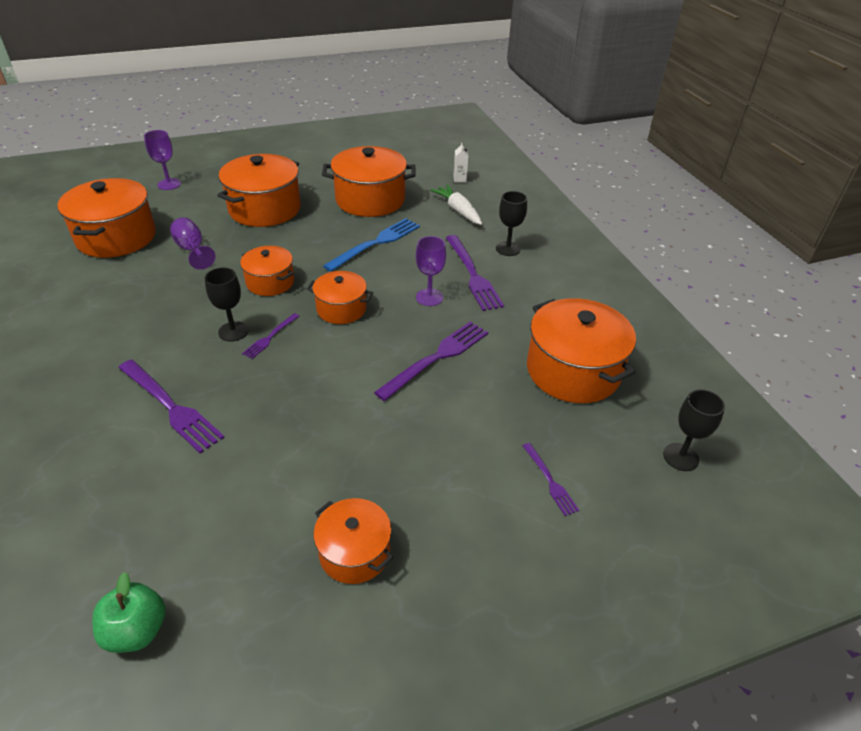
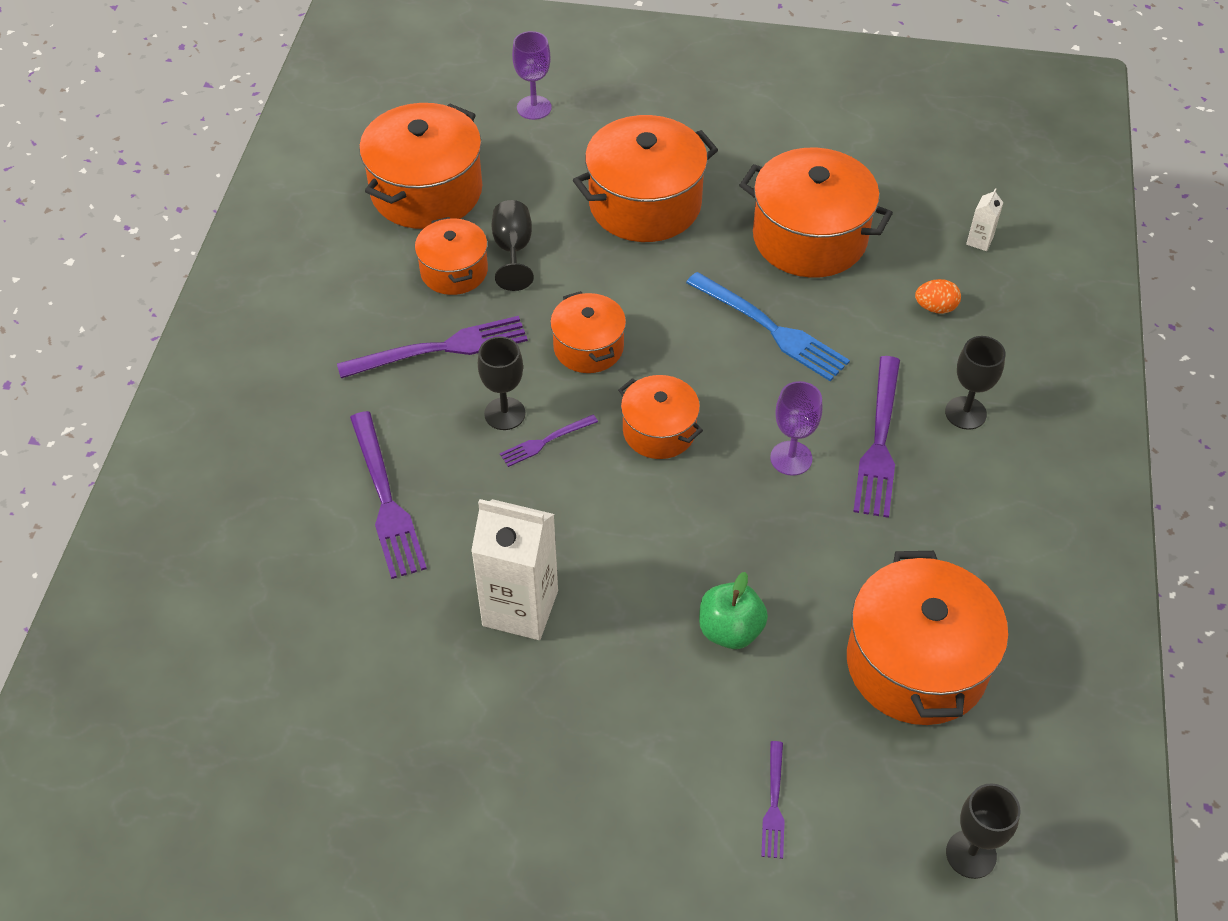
camera: 30 degrees right, 10 degrees up
green apple [92,572,166,653] -> green apple moved to [699,572,768,649]
purple goblet [170,217,216,270] -> black goblet [492,200,534,291]
orange pot [314,498,393,584] -> orange pot moved to [415,217,488,295]
blue fork [323,218,420,272] -> blue fork turned 60 degrees clockwise [686,272,850,381]
purple fork [374,321,488,401] -> purple fork moved to [337,316,528,378]
white carrot [430,185,482,225] -> orange egg [915,279,961,314]
none -> white carton [471,499,558,640]

